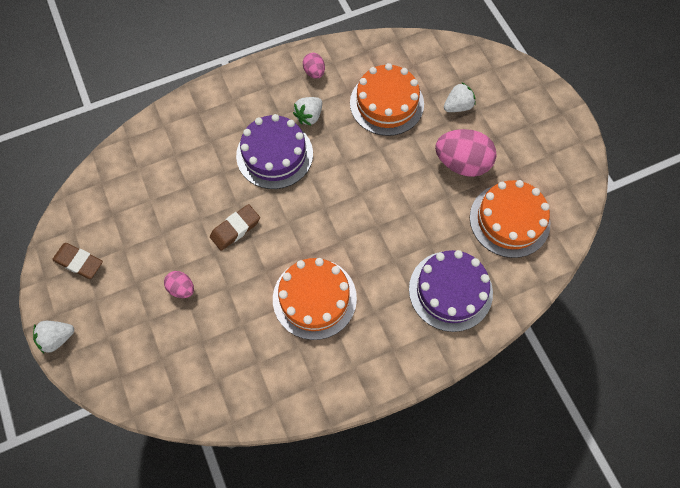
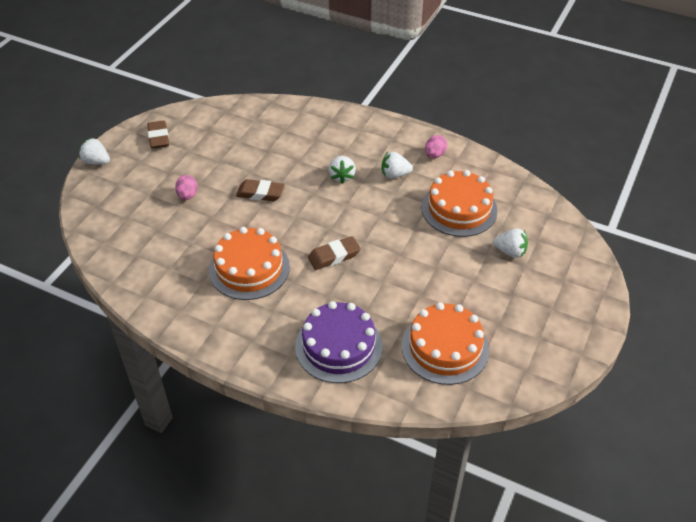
camera: 50 degrees right, 20 degrees down
purple cake [236,114,313,189] -> white strawberry [329,156,356,184]
pink egg [435,129,496,177] -> none
none -> brown eraser [308,236,361,270]

